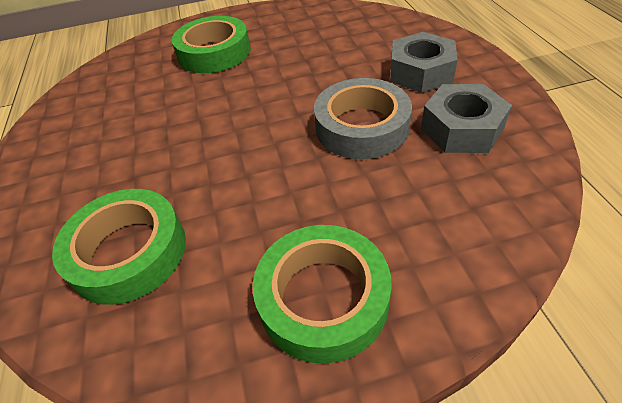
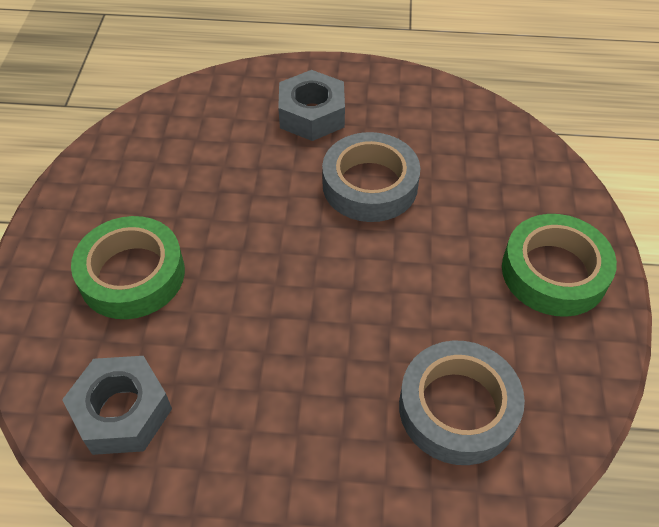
camera: 75 degrees left, 5 degrees up
green tape [52,189,186,305] -> grey tape [399,341,525,465]
grey nut [421,84,512,153] -> grey nut moved to [62,356,172,455]

